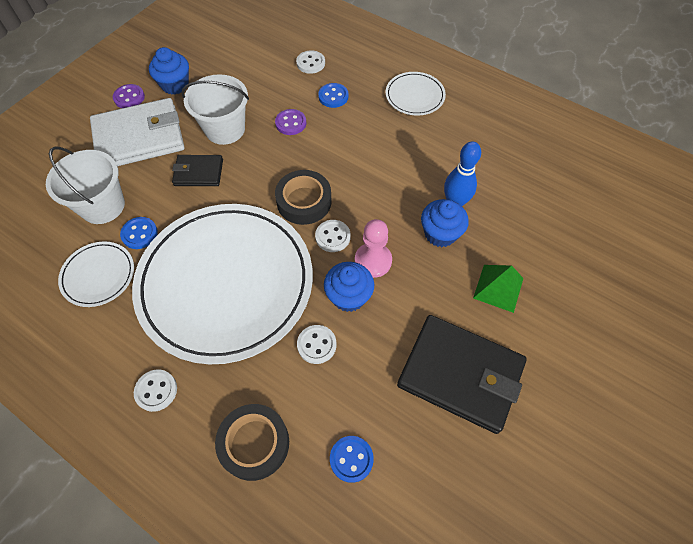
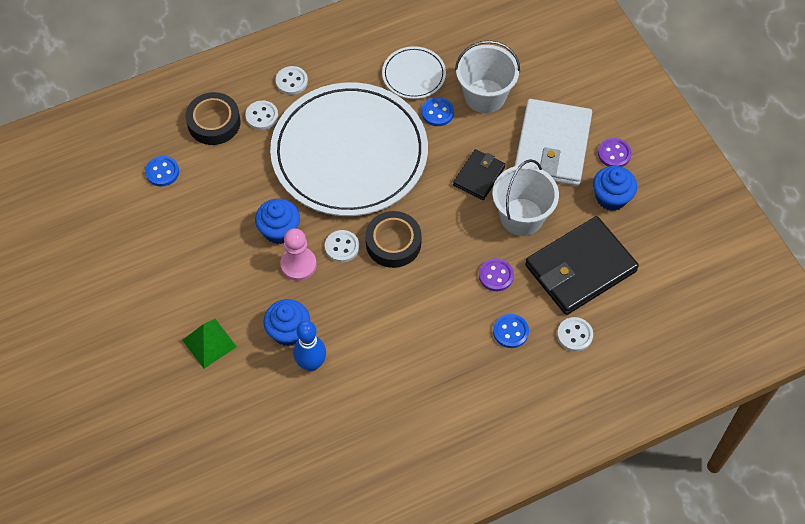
camera: 120 degrees right, 0 degrees up
white button [297,325,336,364] -> white button moved to [245,100,278,130]
white plate [386,72,446,116] -> none
black wallet [397,315,527,434] -> black wallet moved to [525,216,639,315]

